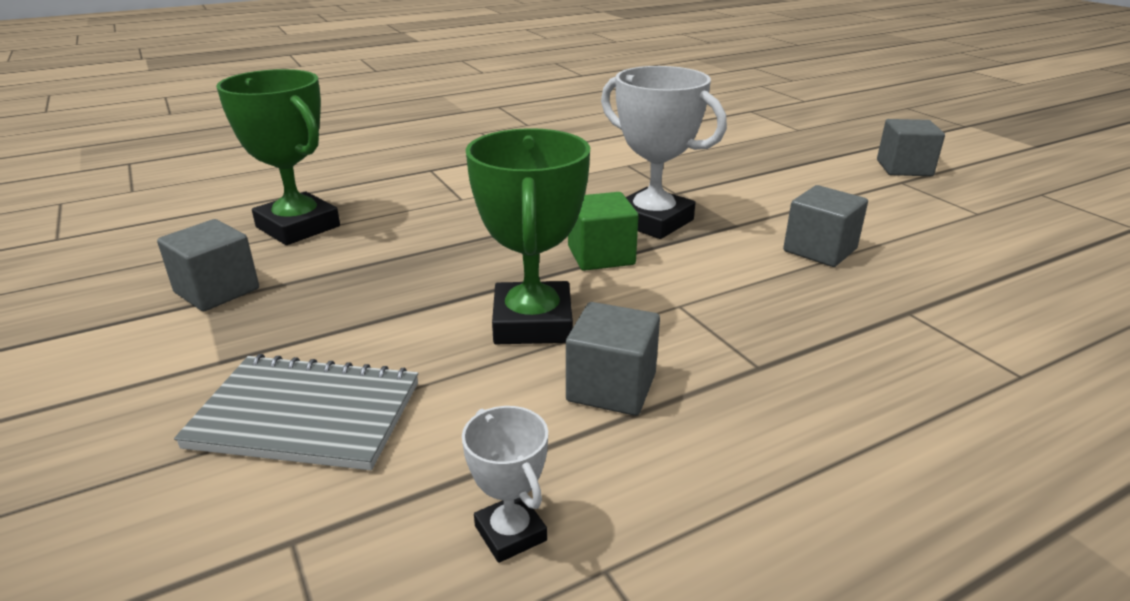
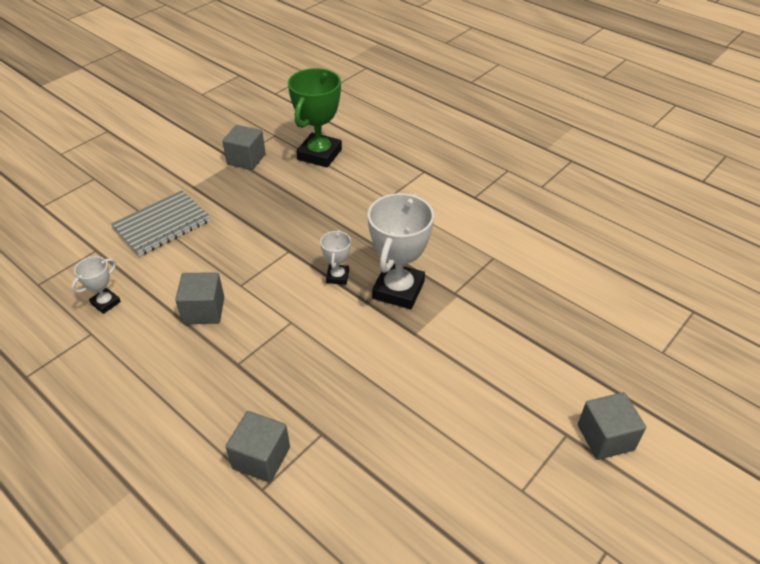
camera: 70 degrees right, 15 degrees up
grey notebook [174,354,418,470] -> grey notebook turned 60 degrees clockwise [111,190,211,257]
green trophy [466,128,590,344] -> none
green cube [568,192,639,271] -> white trophy [320,230,351,285]
grey cube [783,185,868,267] -> grey cube moved to [226,411,290,483]

